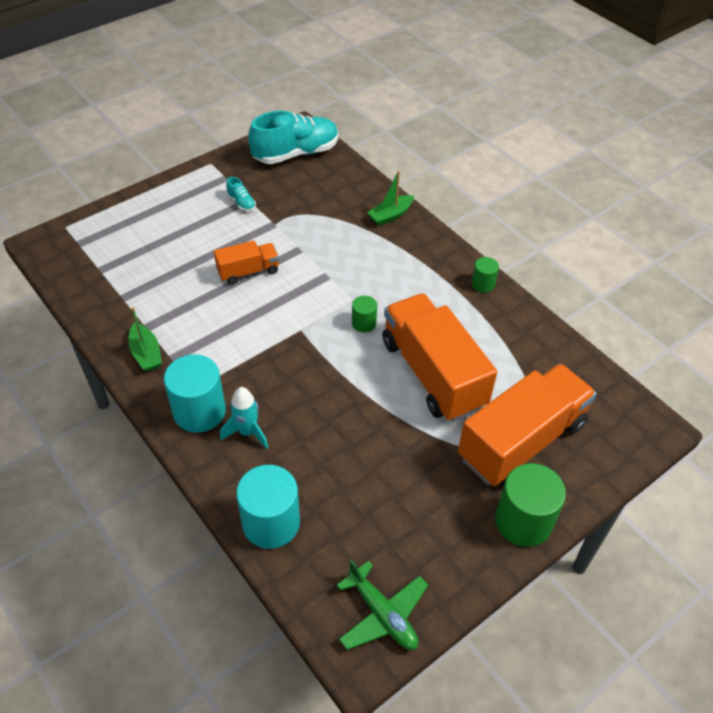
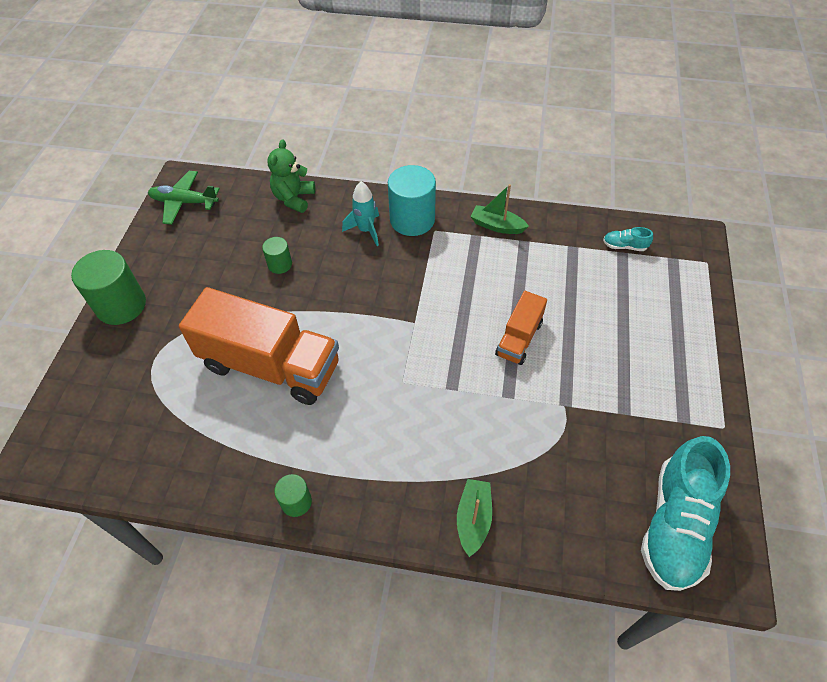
camera: 140 degrees right, 5 degrees up
turquoise shoe [226,177,256,211] -> turquoise shoe moved to [603,227,653,251]
turquoise cylinder [236,465,300,549] -> green teddy bear [267,139,315,213]
green cylinder [352,296,377,333] -> green cylinder moved to [262,237,292,274]
orange truck [458,363,597,486] -> none

